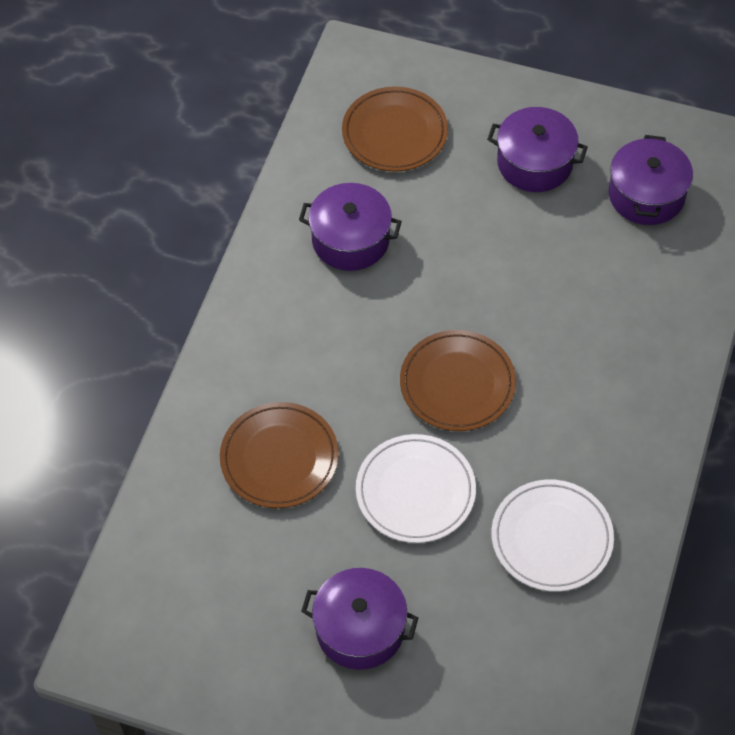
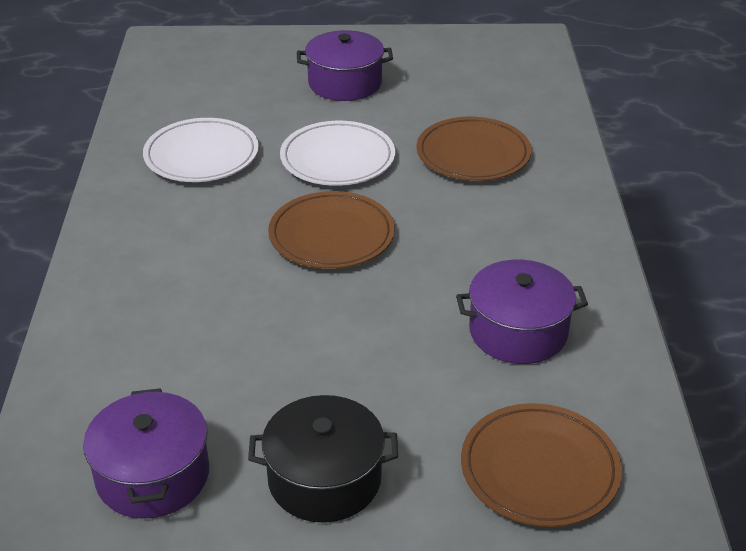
camera: 160 degrees right, 20 degrees down
purple pot [487,107,588,192] -> black pot [248,395,398,523]

